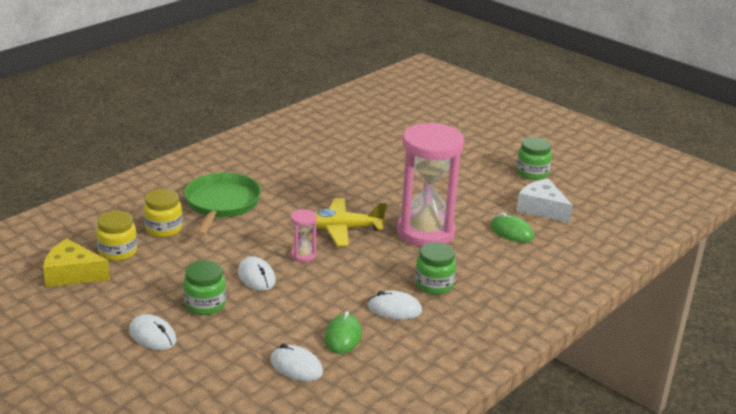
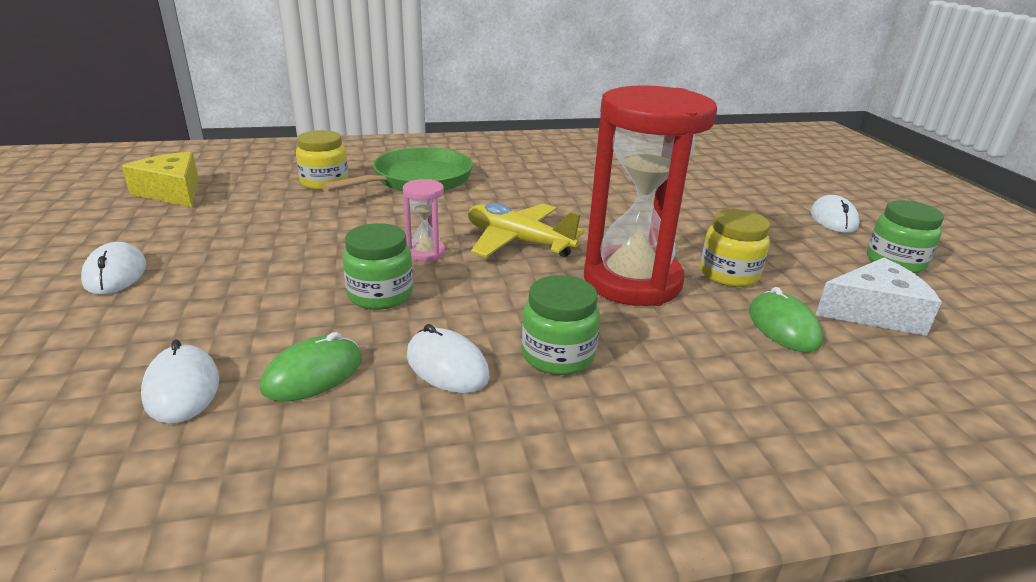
camera: 35 degrees right, 0 degrees up
yellow jar [96,210,137,261] -> yellow jar moved to [700,209,770,287]
green jar [183,260,226,315] -> green jar moved to [343,223,413,310]
white mouse [238,256,276,291] -> white mouse moved to [811,195,860,233]
pink hourglass [397,122,464,247] -> red hourglass [584,85,717,306]
white cheese [516,178,573,223] -> white cheese turned 90 degrees clockwise [816,258,942,336]

